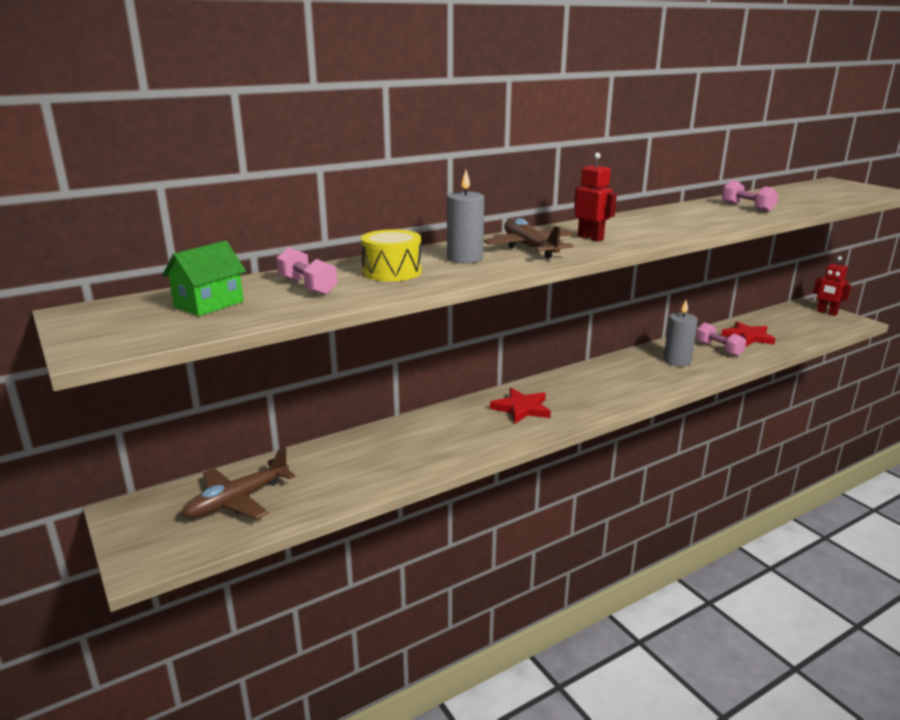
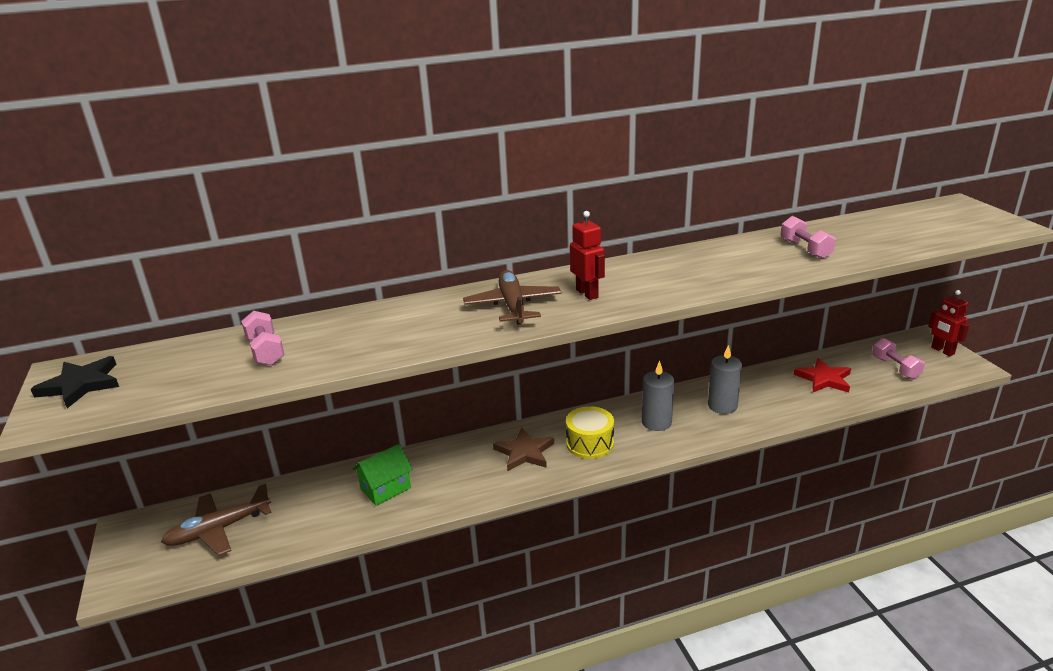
camera: 15 degrees right, 5 degrees up
green house [162,241,246,316] -> green house moved to [353,444,413,506]
yellow drum [361,229,422,282] -> yellow drum moved to [566,406,614,459]
grey candle [447,170,484,263] -> grey candle moved to [642,361,674,431]
red star [490,388,551,424] -> brown star [493,428,554,471]
pink dumbbell [695,322,746,356] -> pink dumbbell moved to [872,338,925,379]
none -> black star [31,356,119,408]

